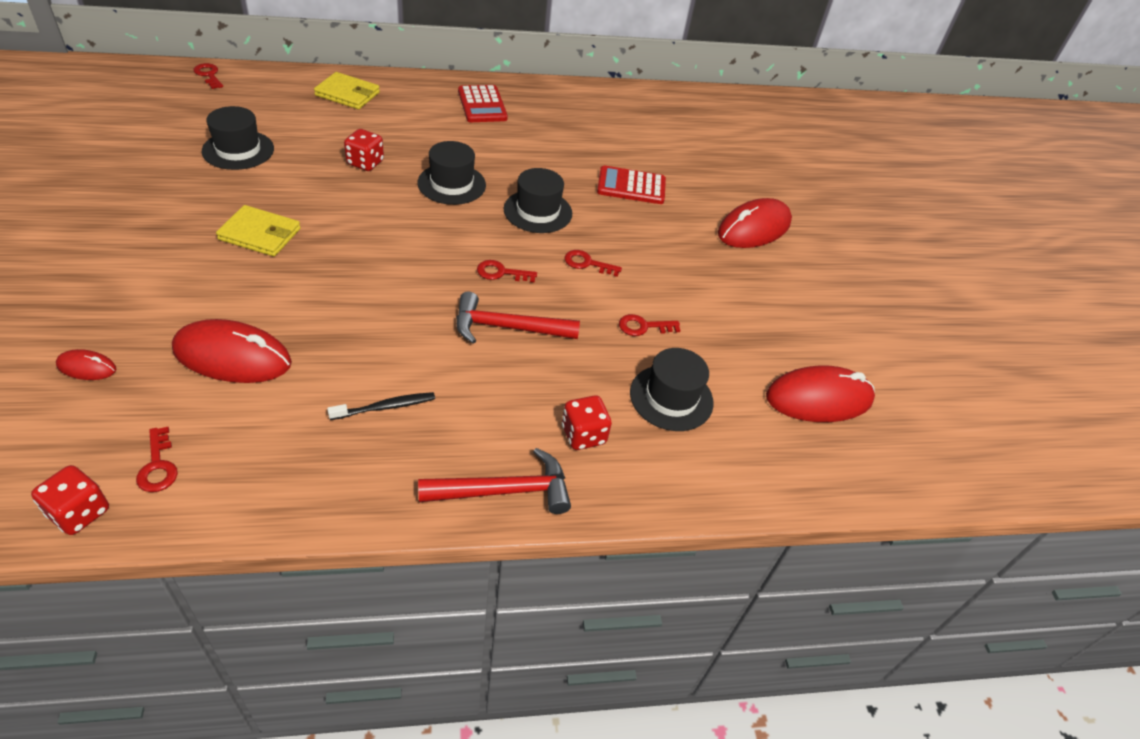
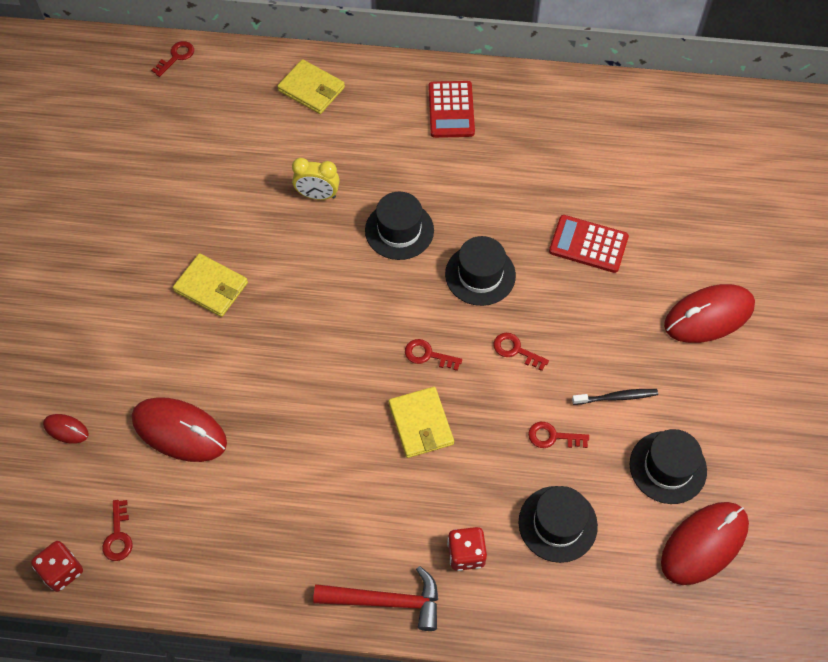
camera: 20 degrees right, 15 degrees up
red key [193,63,223,89] -> red key turned 60 degrees clockwise [151,41,194,77]
black hat [202,106,274,170] -> black hat moved to [630,429,707,504]
black toothbrush [327,392,435,420] -> black toothbrush moved to [572,389,658,405]
red dice [344,129,384,171] -> yellow clock [292,158,340,200]
red hammer [456,291,580,344] -> yellow wallet [389,387,454,458]
red mouse [766,365,875,422] -> red mouse turned 45 degrees counterclockwise [661,502,749,585]

